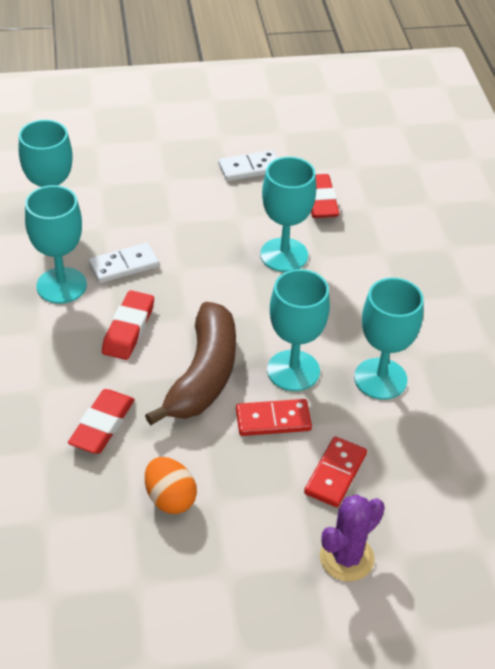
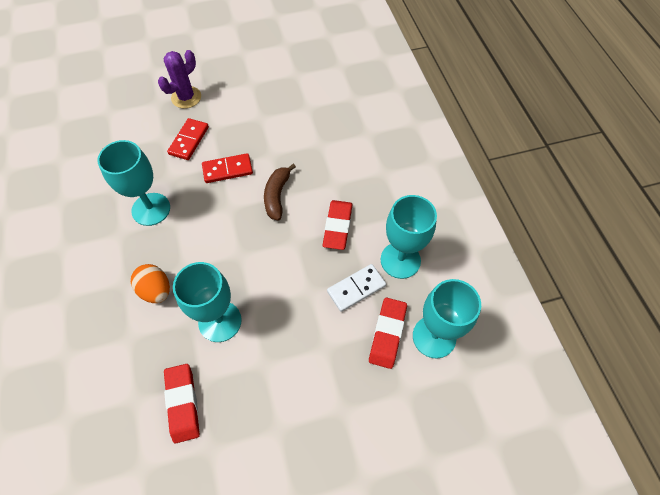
camera: 175 degrees right, 15 degrees up
red eraser [68,389,135,454] -> red eraser moved to [369,298,407,369]
brown banana [145,302,236,425] -> brown banana [264,163,296,220], size x0.58
orange egg [145,457,197,514] -> orange egg moved to [131,264,170,303]
white domino [219,150,278,181] -> none
turquoise goblet [267,269,330,391] -> none

